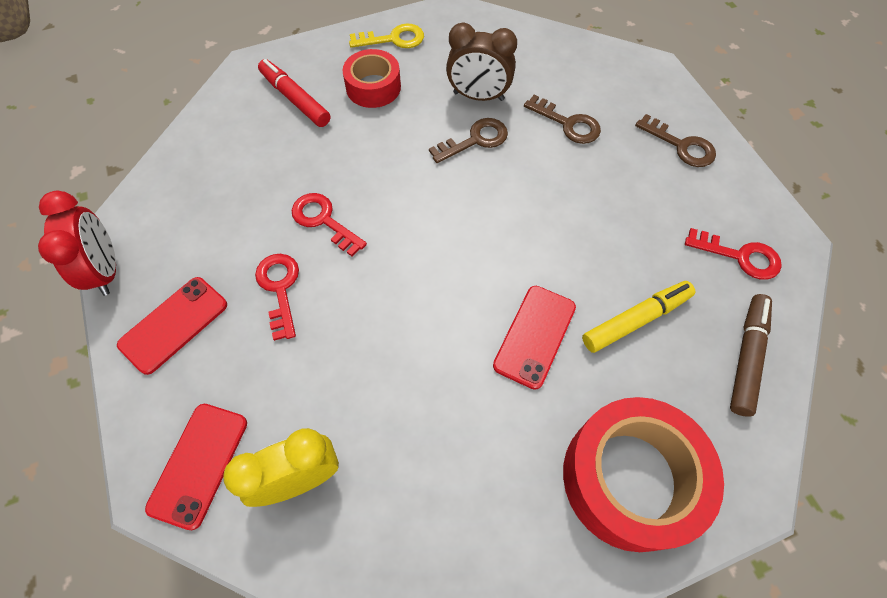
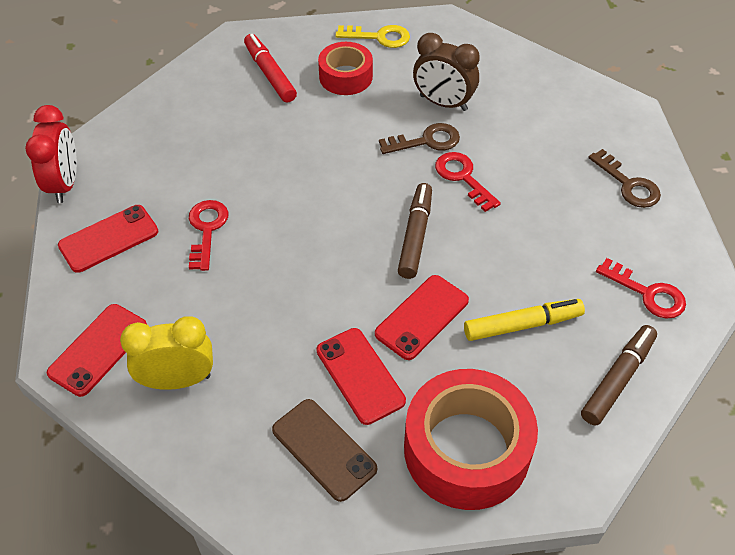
camera: 15 degrees right, 10 degrees down
red key [291,193,367,256] -> red key moved to [435,152,501,212]
brown key [524,95,601,144] -> none
none -> brown phone [272,399,377,502]
none -> red phone [317,328,406,425]
none -> brown marker [398,183,432,279]

